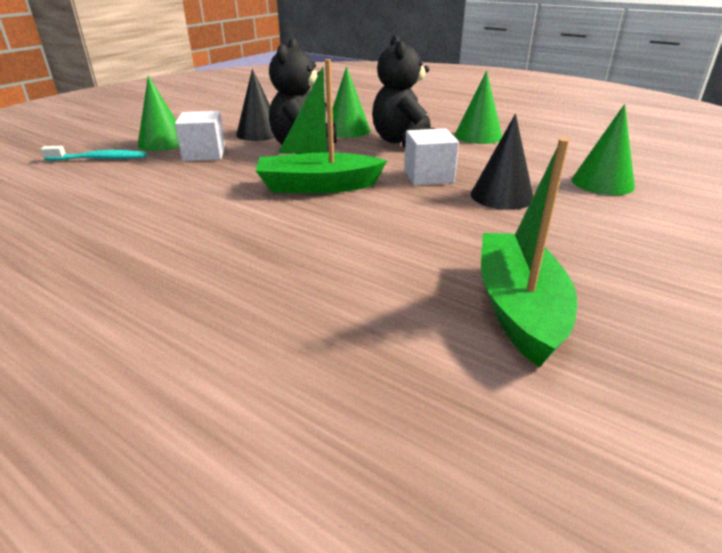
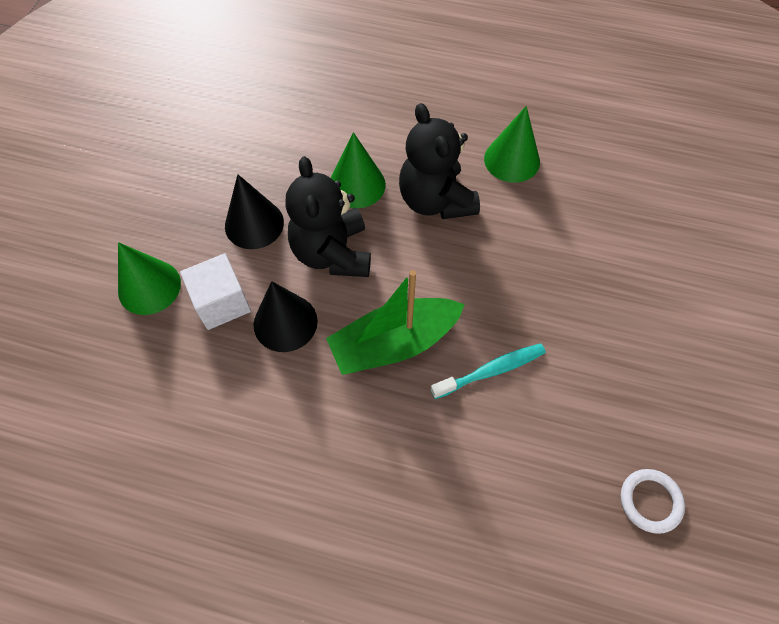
camera: 20 degrees left, 30 degrees up
turquoise toothbrush [41,146,147,161] -> turquoise toothbrush moved to [430,344,546,399]
white cube [404,128,459,185] -> none
black cone [471,114,533,210] -> black cone moved to [254,281,318,352]
green boat [481,138,577,368] -> white ring [621,469,685,534]
green cone [572,104,635,195] -> none

